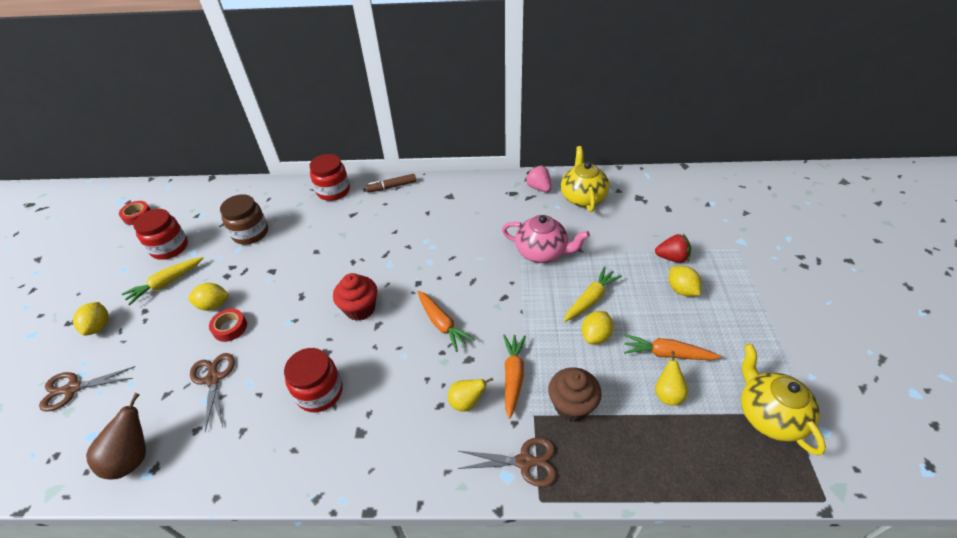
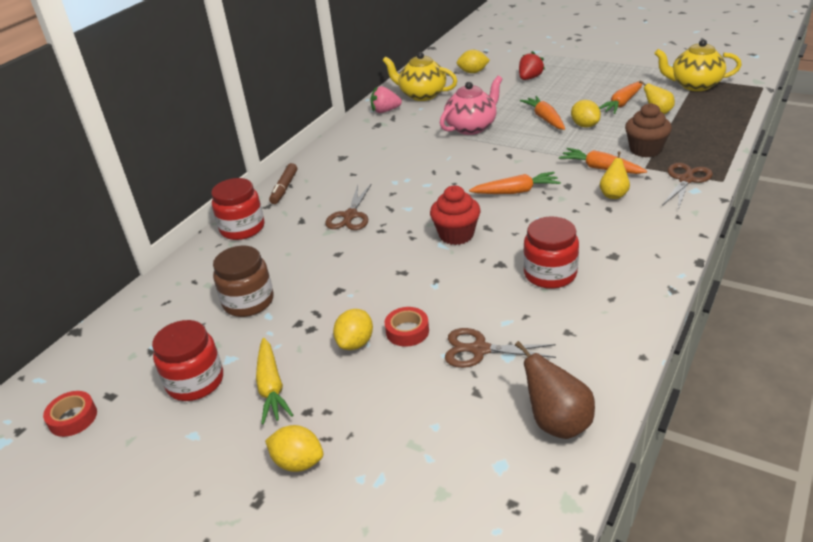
camera: 60 degrees left, 10 degrees down
brown scissors [39,366,136,412] -> brown scissors moved to [325,183,372,230]
yellow carrot [564,266,622,322] -> orange carrot [520,96,565,130]
yellow lemon [669,266,702,296] -> yellow lemon moved to [457,50,490,73]

